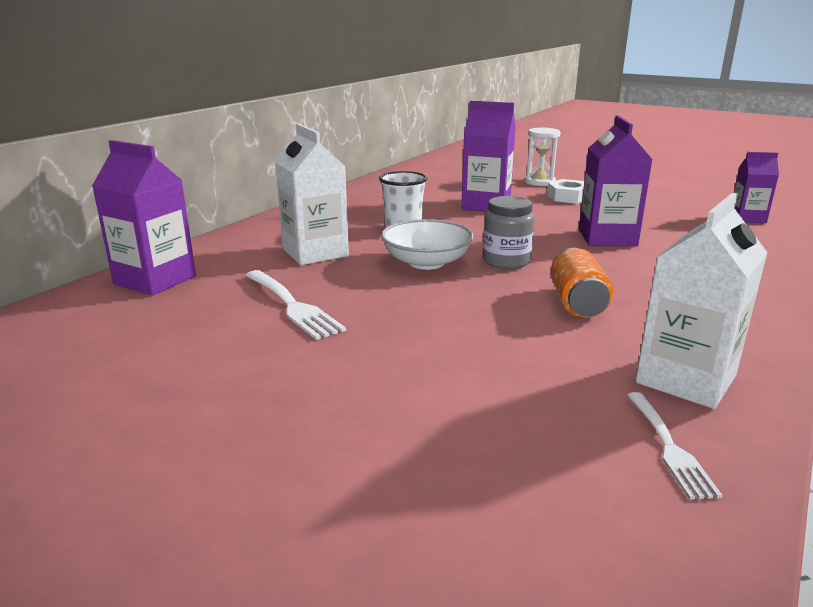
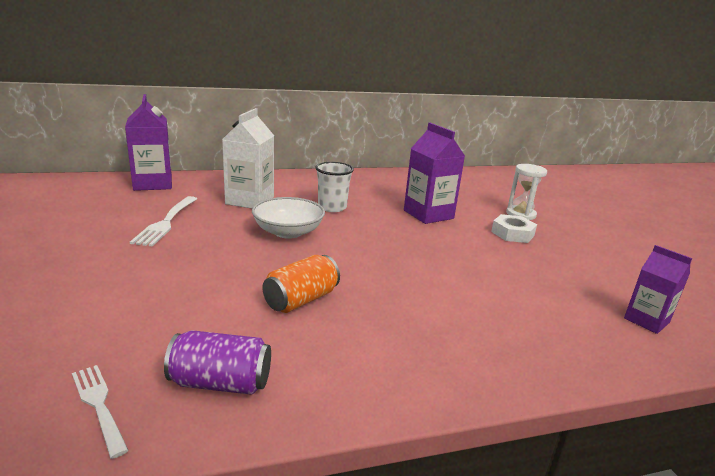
camera: 40 degrees right, 0 degrees up
grey jar [483,196,535,269] -> none
purple carton [579,115,653,246] -> none
white fork [627,392,722,499] -> white fork turned 105 degrees clockwise [72,365,129,459]
white carton [635,193,768,409] -> purple can [164,330,271,395]

